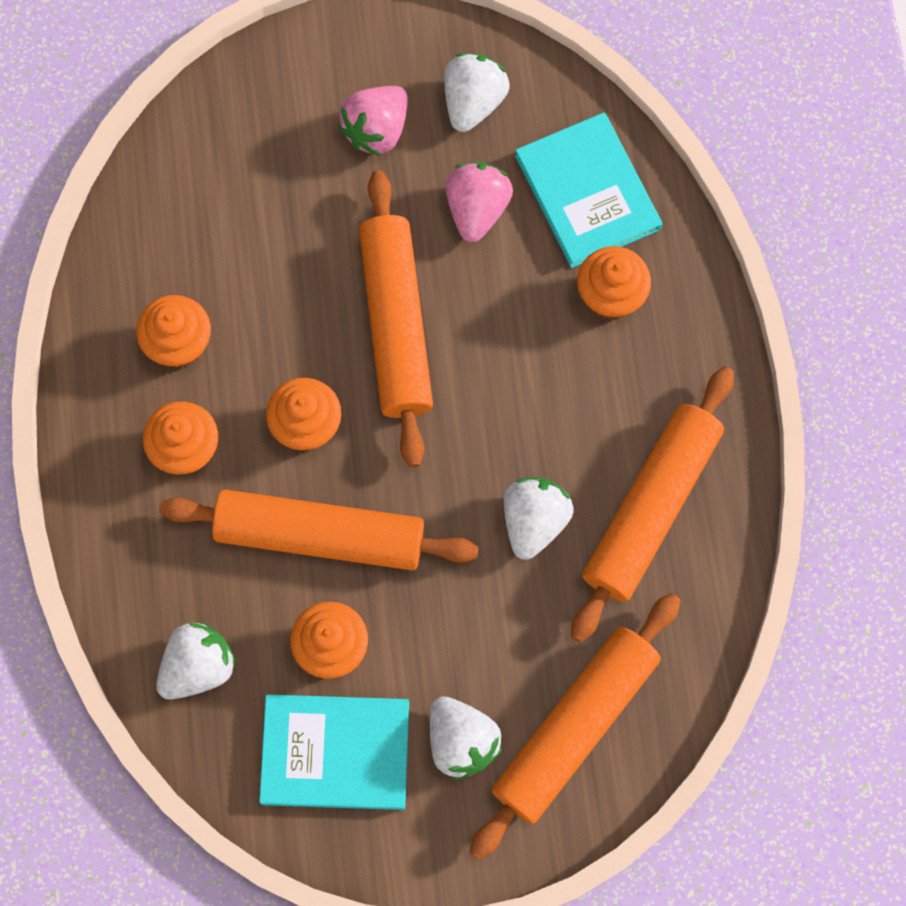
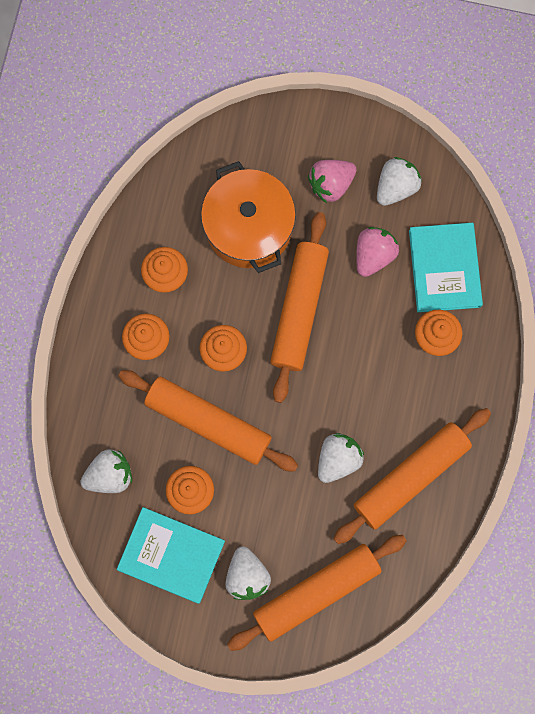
camera: 20 degrees right, 5 degrees up
none -> orange pot [201,161,296,273]

